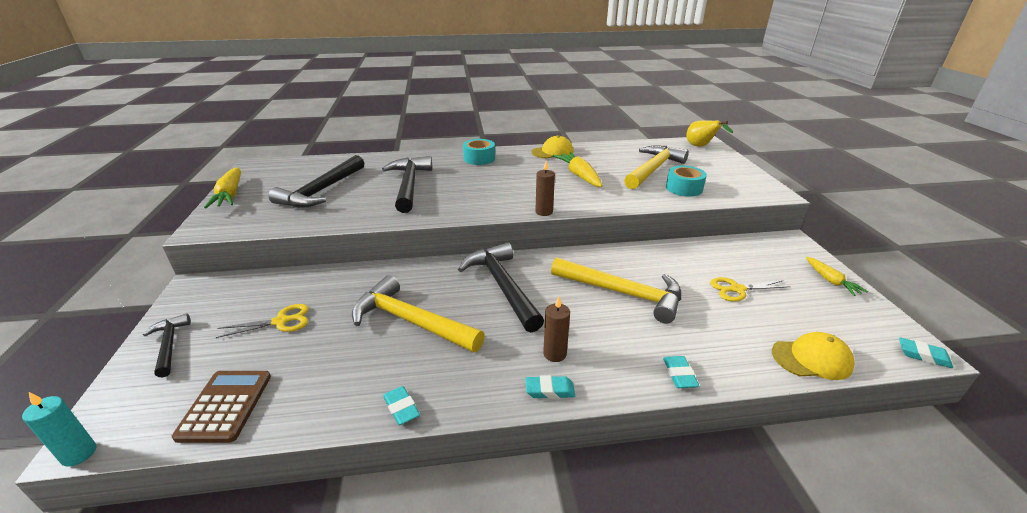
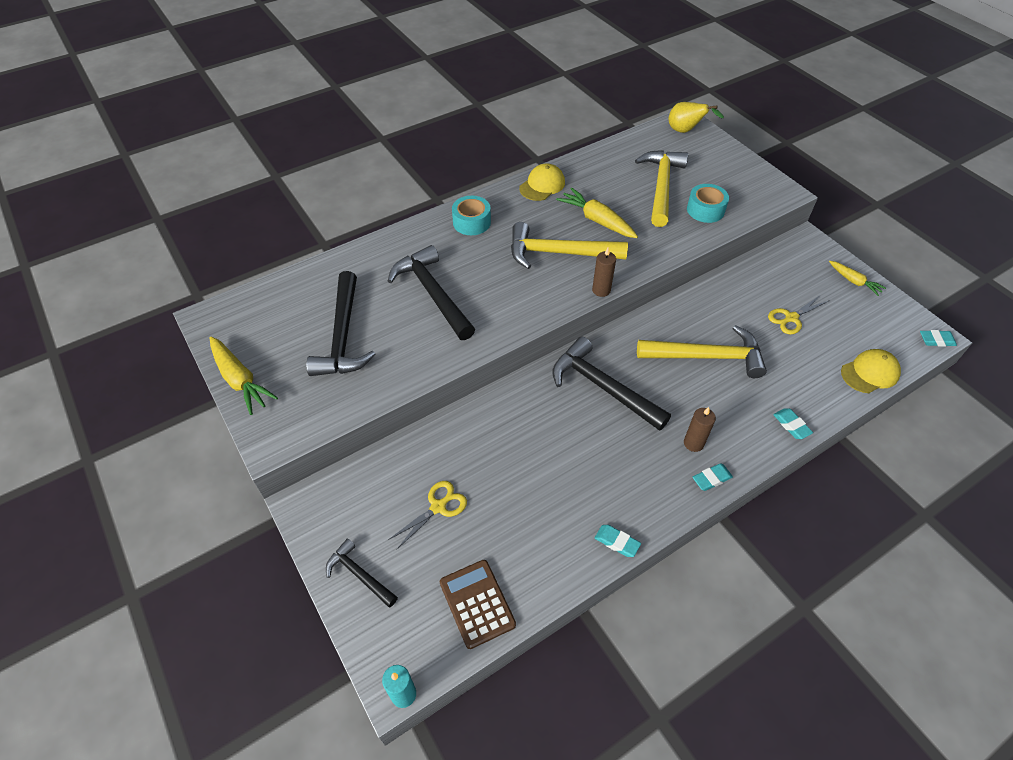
camera: 25 degrees left, 20 degrees up
yellow hammer [352,275,485,352] -> yellow hammer moved to [511,222,628,269]

